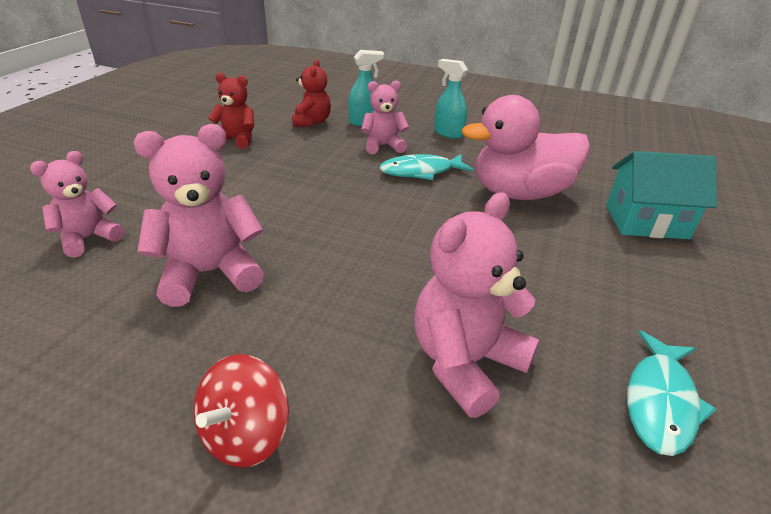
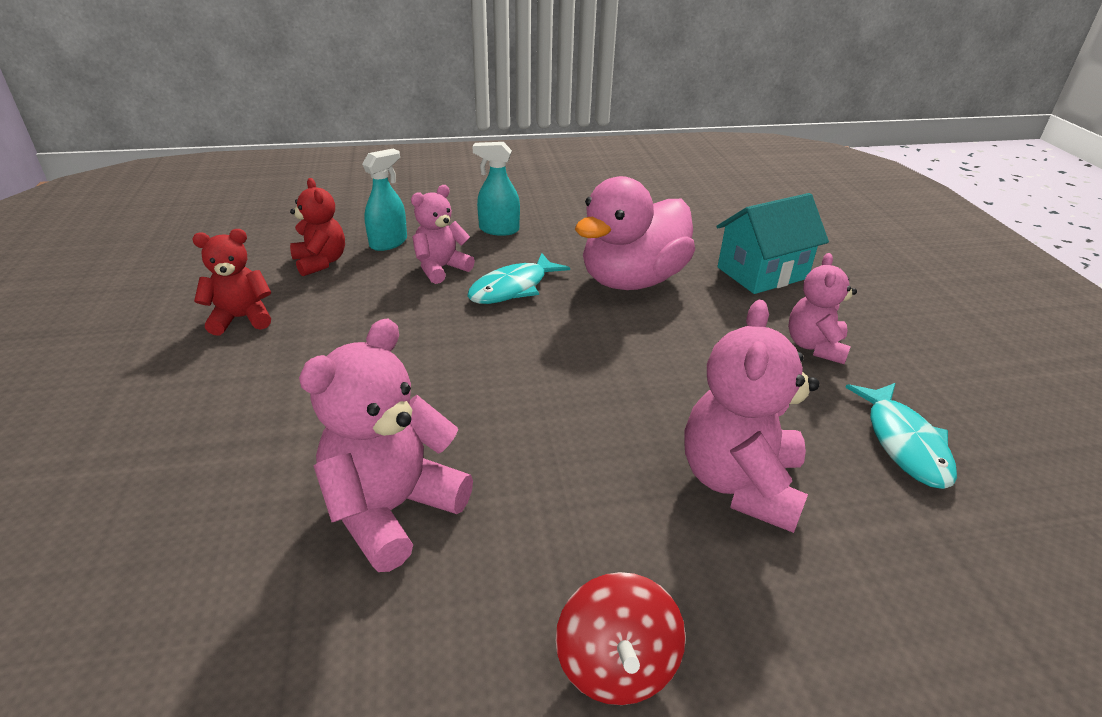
camera: 30 degrees left, 0 degrees up
pink teddy bear [30,151,124,258] -> pink teddy bear moved to [788,253,857,364]

